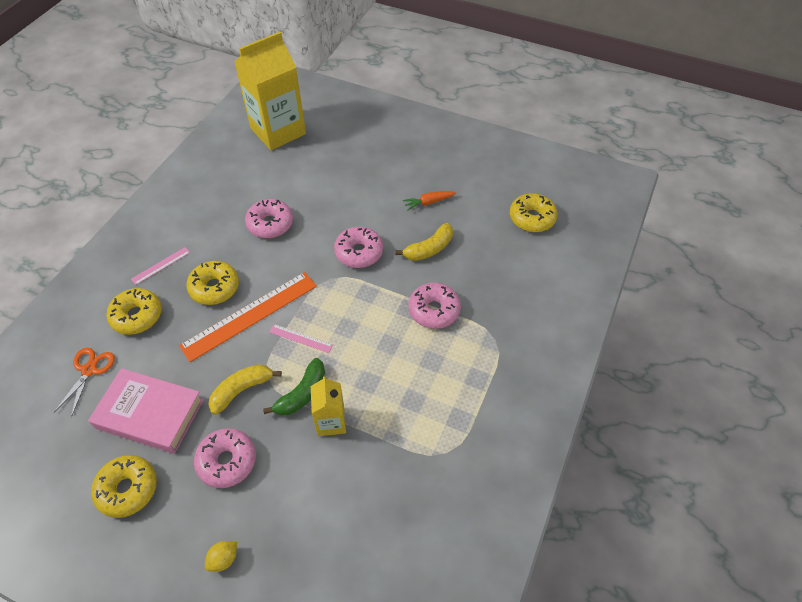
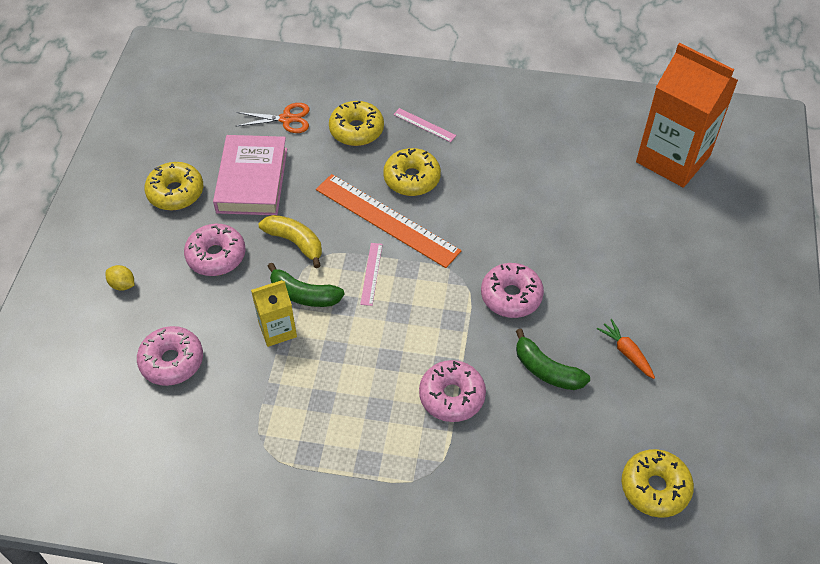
camera: 75 degrees right, 0 degrees up
yellow carton [234,32,306,150] -> orange carton [636,43,738,188]
pink donut [245,199,293,238] -> pink donut moved to [137,326,203,386]
yellow banana [395,223,453,261] -> green banana [516,329,590,390]

